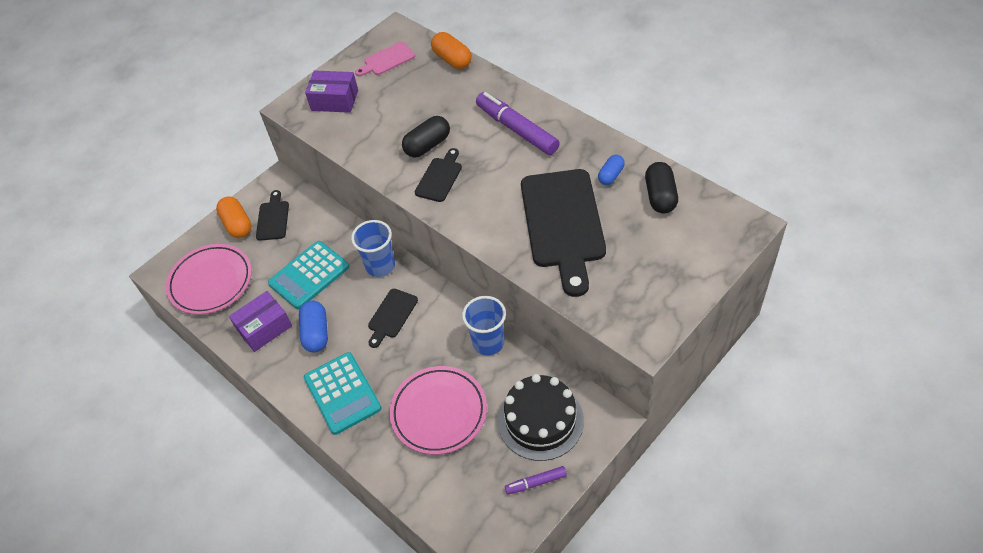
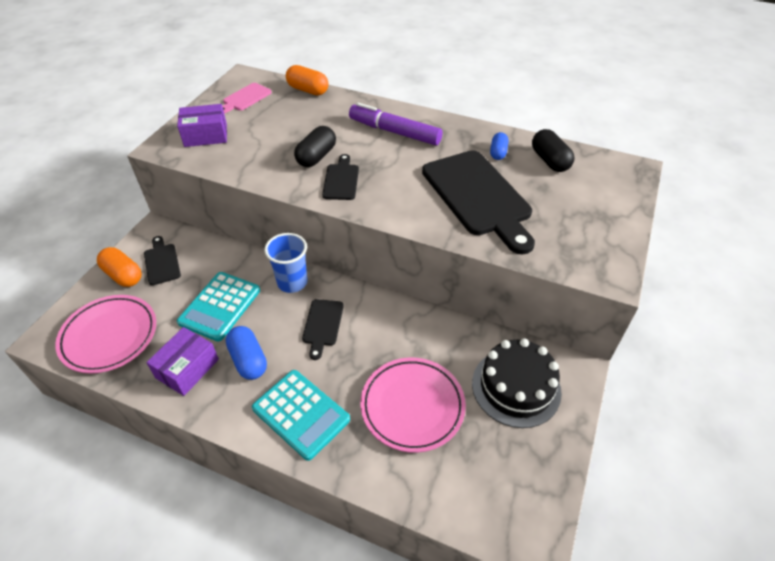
camera: 25 degrees left, 5 degrees down
blue cup [462,296,506,356] -> none
purple marker [505,466,567,495] -> none

